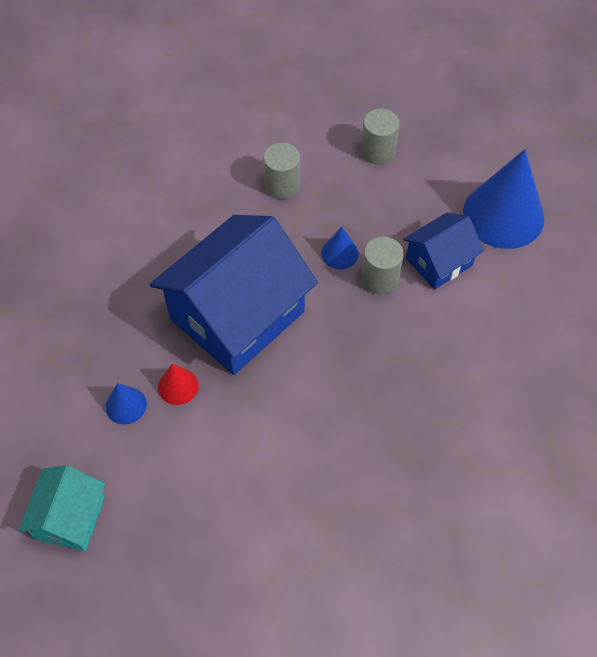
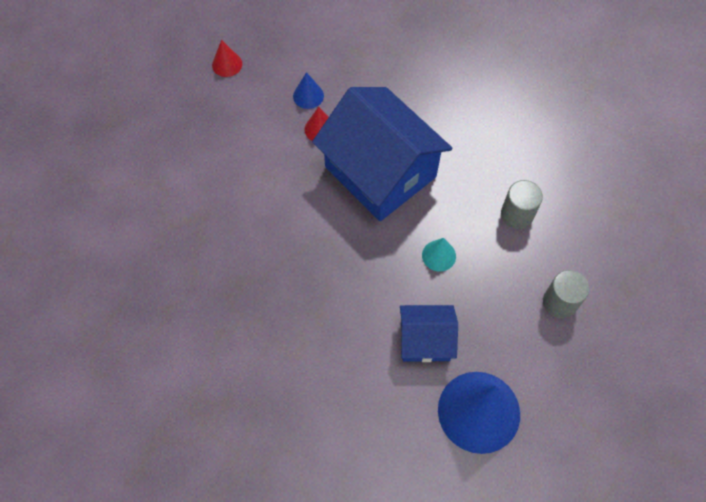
camera: 95 degrees right, 5 degrees up
turquoise house [18,465,106,551] -> red cone [212,40,242,77]
blue cone [321,227,359,269] -> turquoise cone [422,238,456,271]
grey cylinder [361,236,404,294] -> none
blue house [403,213,484,289] -> blue house turned 60 degrees counterclockwise [400,305,458,362]

